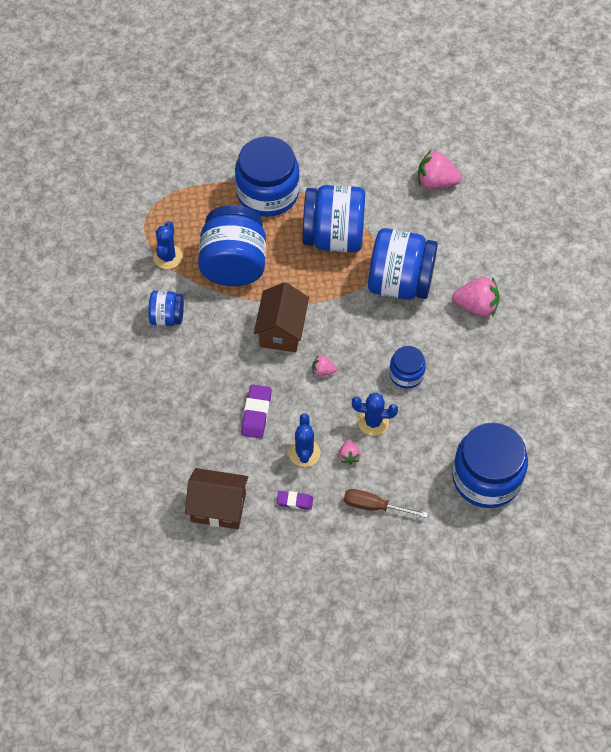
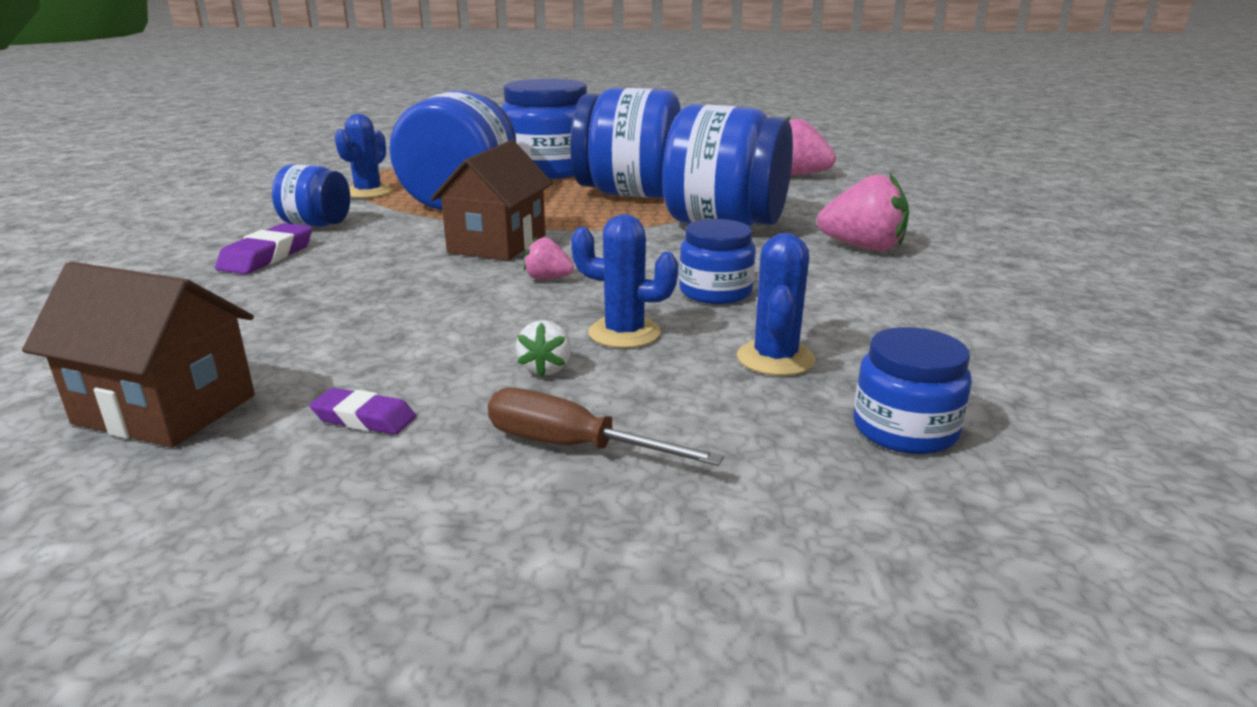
camera: 10 degrees right, 35 degrees down
purple eraser [241,385,272,439] -> purple eraser moved to [215,223,312,274]
blue cactus [289,414,320,467] -> blue cactus moved to [737,233,815,376]
pink strawberry [339,440,361,465] -> white strawberry [516,320,571,377]
blue jar [452,423,528,508] -> blue jar [853,327,972,454], size x0.52

